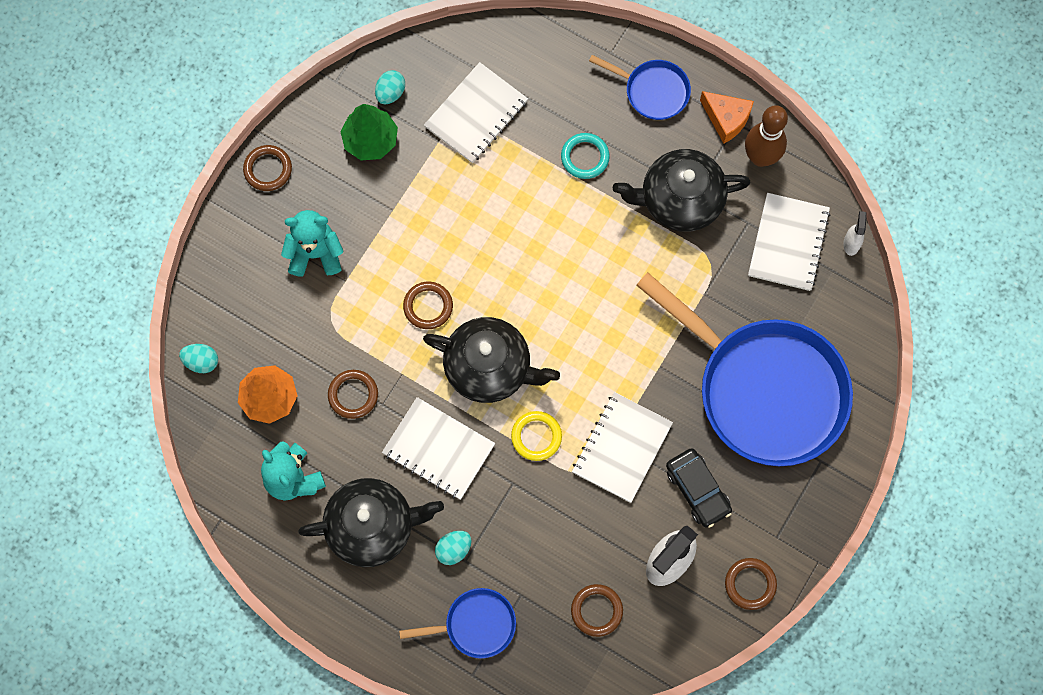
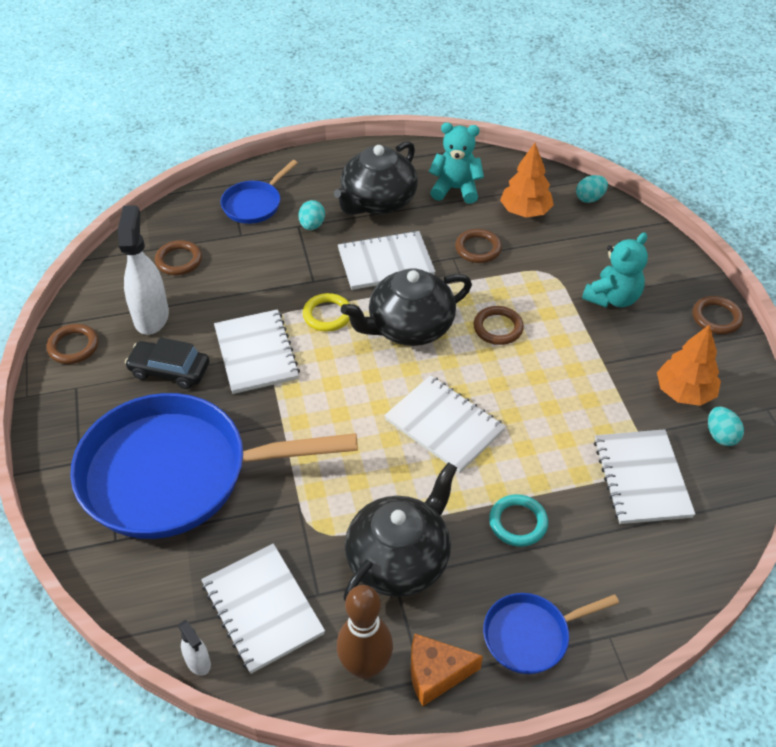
camera: 135 degrees right, 25 degrees down
green tree [340,104,398,160] -> orange tree [657,324,721,406]
none -> white notebook [384,375,506,473]

